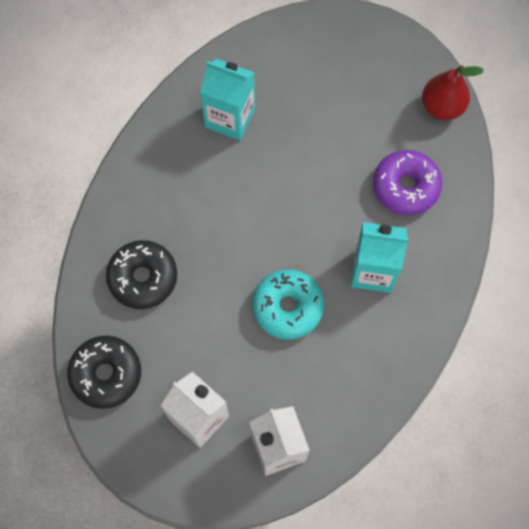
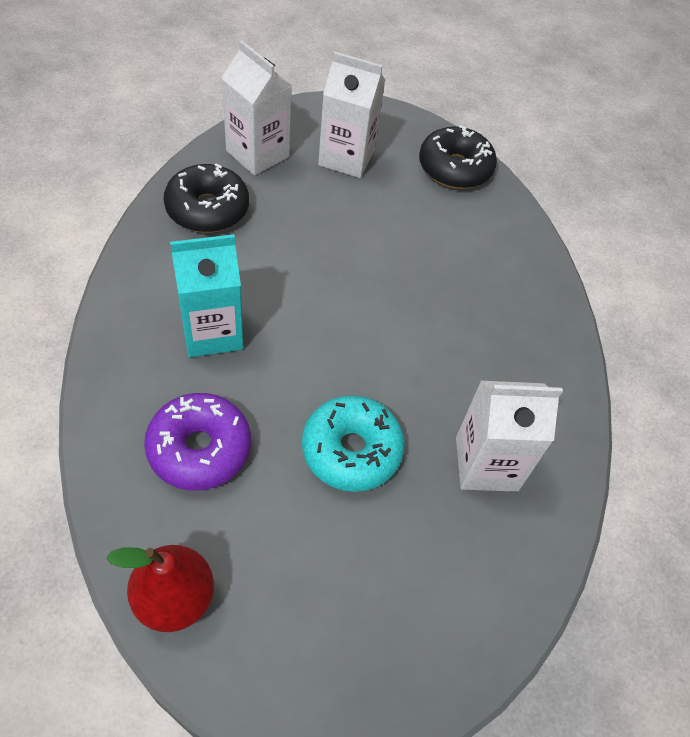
camera: 150 degrees right, 15 degrees down
black donut [106,240,177,309] -> black donut moved to [164,163,249,233]
turquoise carton [200,59,255,140] -> white carton [456,381,563,492]
turquoise donut [253,270,324,339] -> turquoise donut moved to [302,395,405,492]

